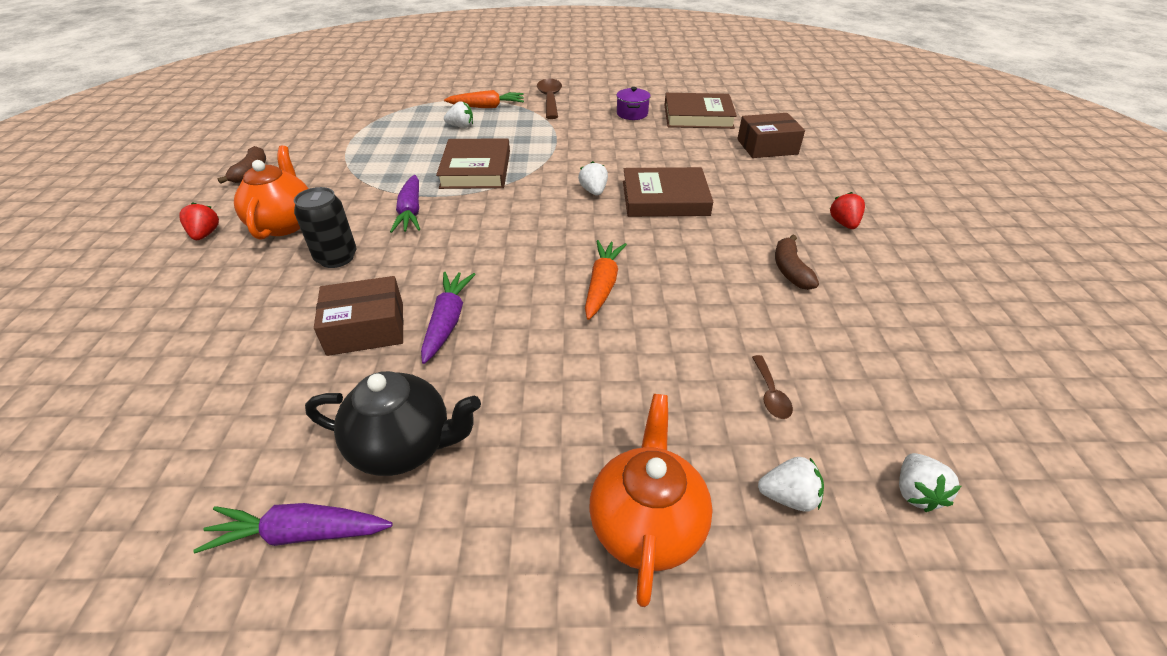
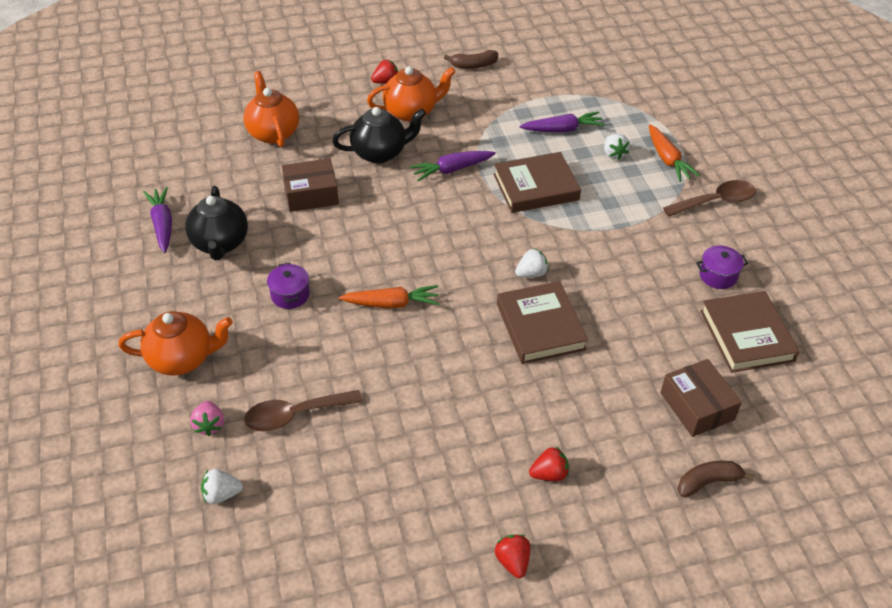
camera: 75 degrees right, 5 degrees up
black can [294,187,357,268] -> black teapot [332,107,426,163]
brown box [314,276,403,356] -> brown box turned 75 degrees counterclockwise [282,158,339,212]
purple carrot [421,272,476,364] -> purple carrot moved to [519,111,605,133]
brown spoon [752,355,793,419] -> brown spoon [244,390,363,431], size x1.87
white strawberry [758,457,824,512] -> pink strawberry [190,401,224,436]
brown banana [775,235,819,290] -> brown banana moved to [678,461,754,498]
none -> orange teapot [243,71,299,147]
none -> purple pot [267,263,310,309]
none -> red strawberry [495,534,530,578]

